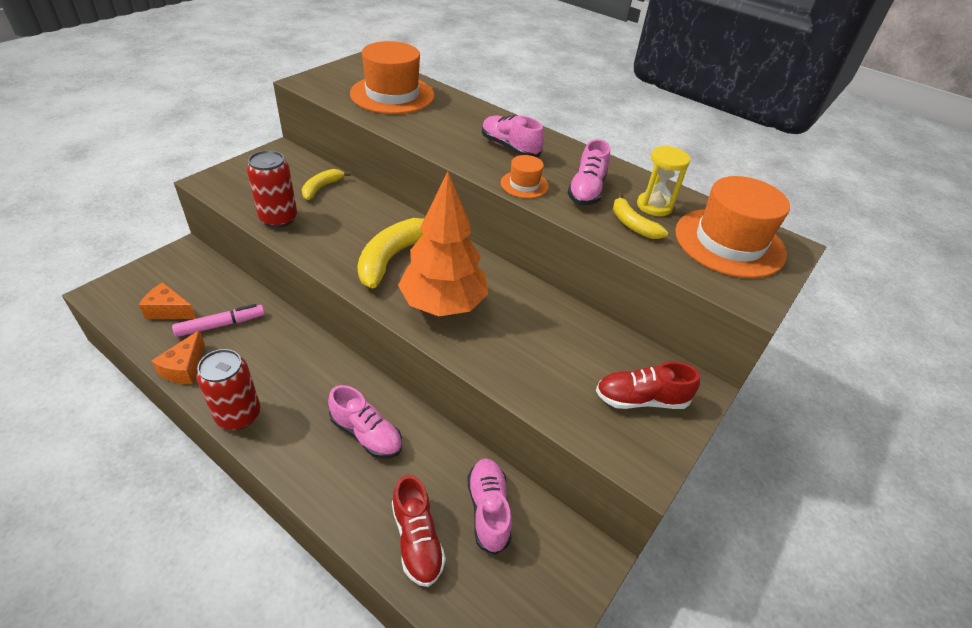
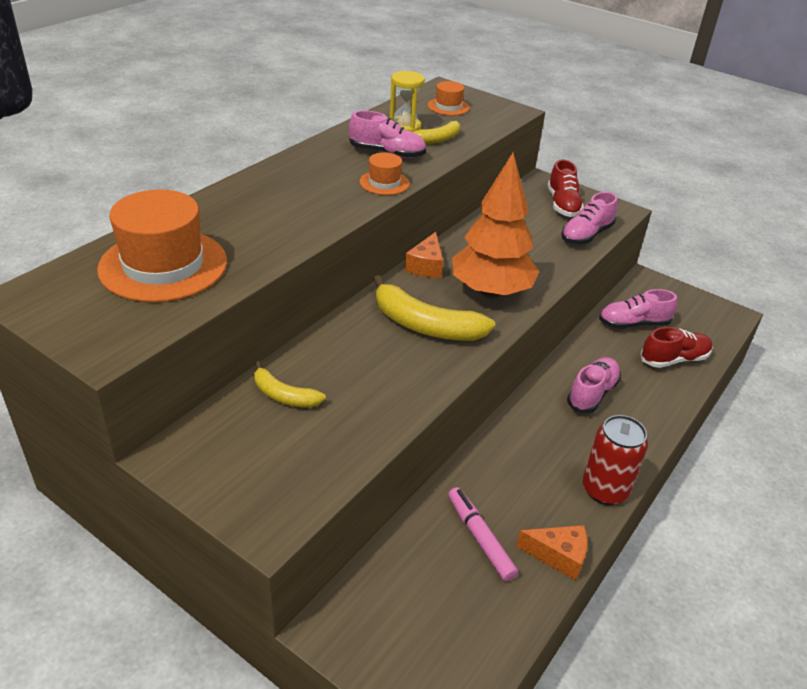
camera: 90 degrees left, 5 degrees down
orange cheese [139,282,197,319] -> orange cheese moved to [405,232,443,278]
red can [247,150,297,228] -> none
pink shoe [482,115,544,157] -> pink shoe moved to [561,192,618,244]
orange hat [675,176,790,278] -> orange hat [428,81,469,116], size x0.48

